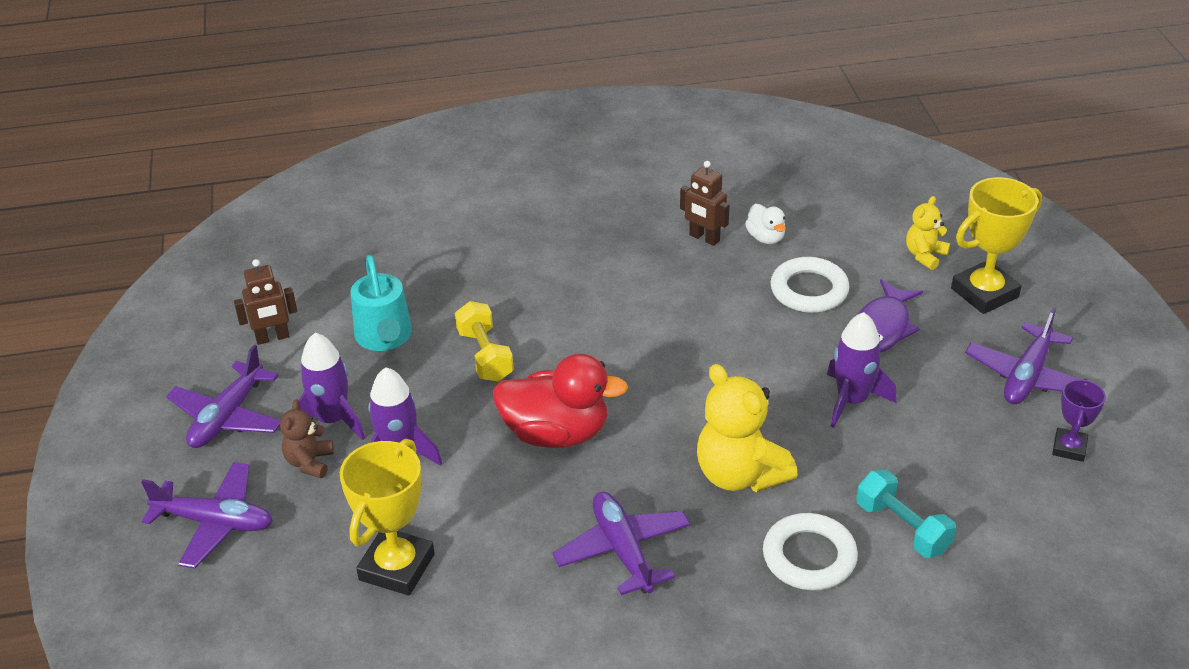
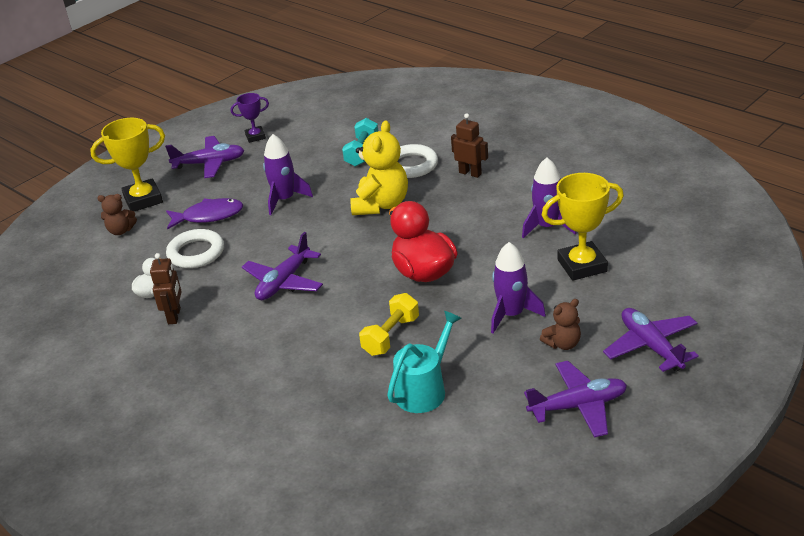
camera: 125 degrees left, 5 degrees down
brown robot [234,259,297,345] -> brown robot moved to [451,113,488,178]
purple rocket [299,332,365,440] -> purple rocket moved to [522,157,577,238]
purple plane [553,491,690,595] -> purple plane moved to [242,232,323,300]
yellow teddy bear [906,196,950,270] -> brown teddy bear [97,194,137,235]
yellow trophy [951,177,1042,314] -> yellow trophy turned 45 degrees counterclockwise [90,118,165,211]

